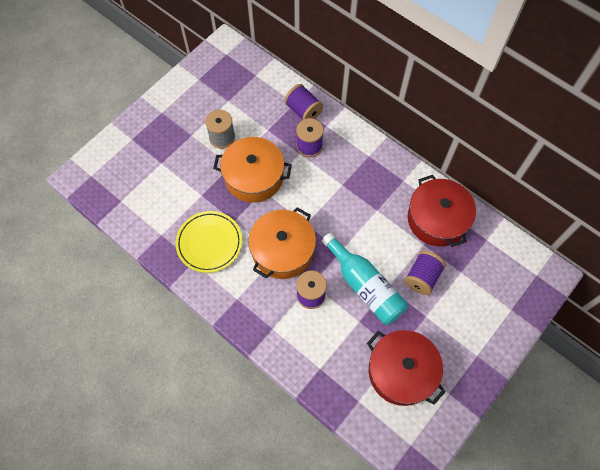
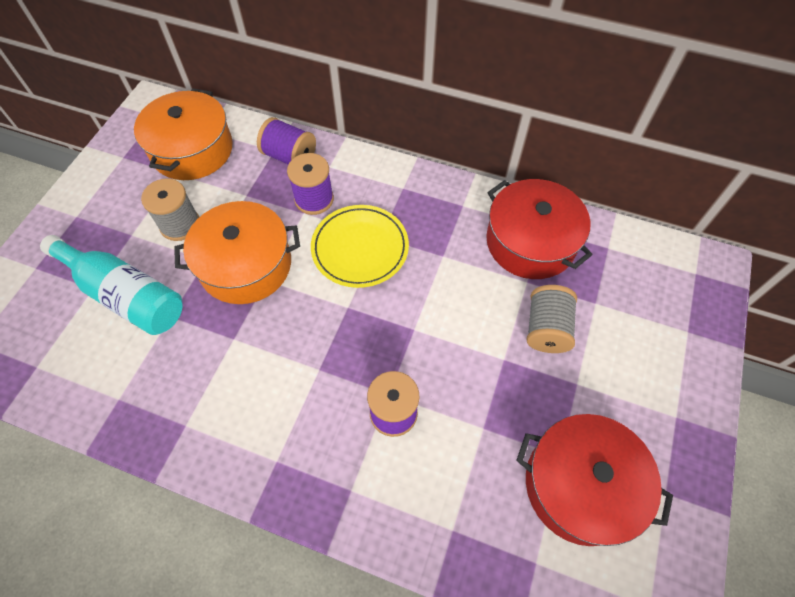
camera: 20 degrees left, 5 degrees down
yellow plate [175,211,242,273] -> yellow plate moved to [311,205,409,288]
orange pot [248,207,316,279] -> orange pot moved to [134,88,233,180]
turquoise bottle [322,233,408,325] -> turquoise bottle moved to [40,235,182,335]
purple spool [404,251,446,295] -> grey spool [527,285,577,353]

